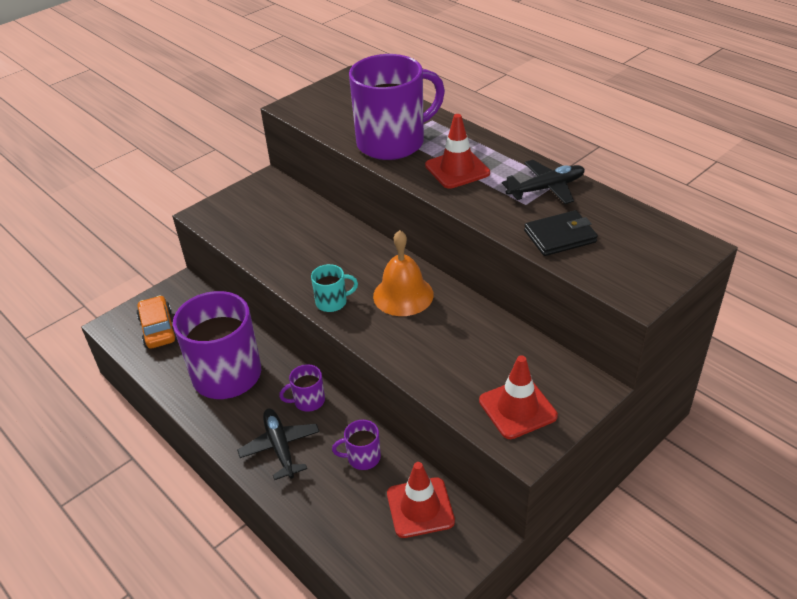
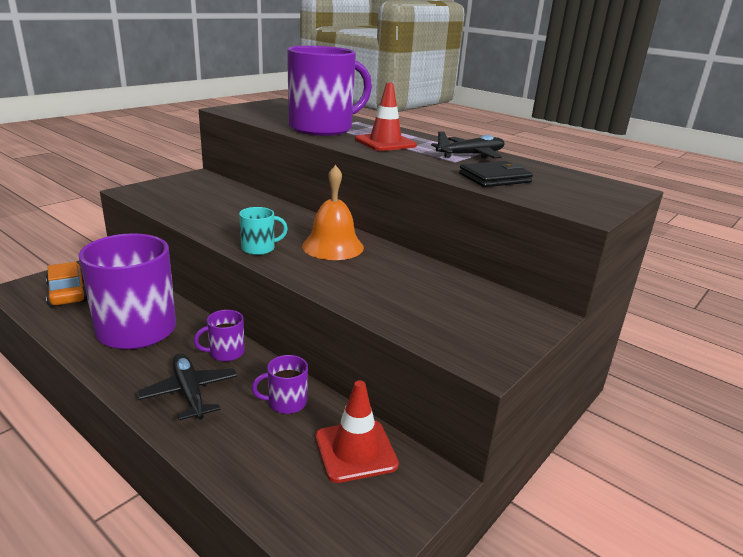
camera: 10 degrees left, 15 degrees down
red traffic cone [479,355,558,439] -> none

